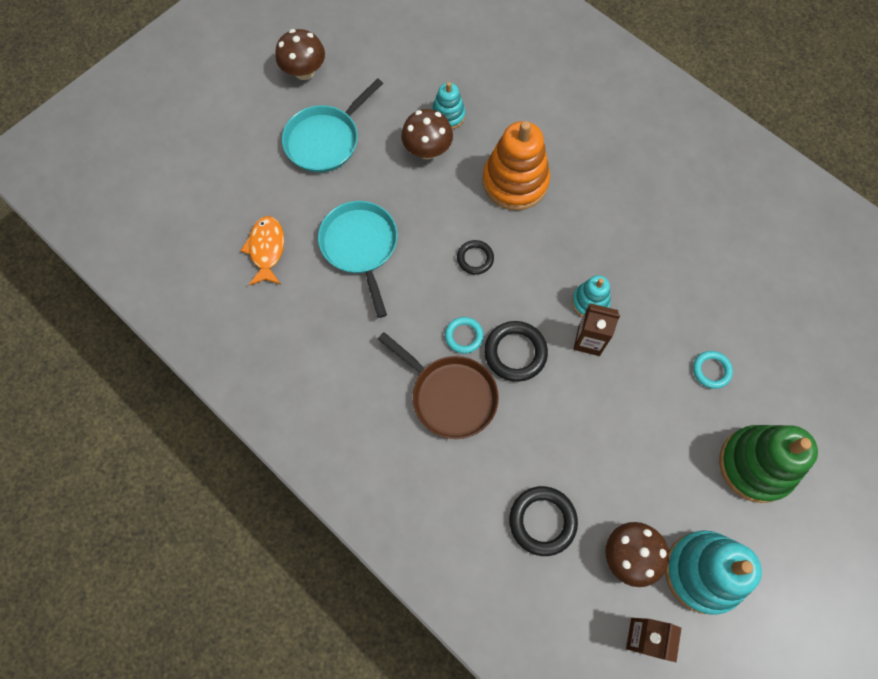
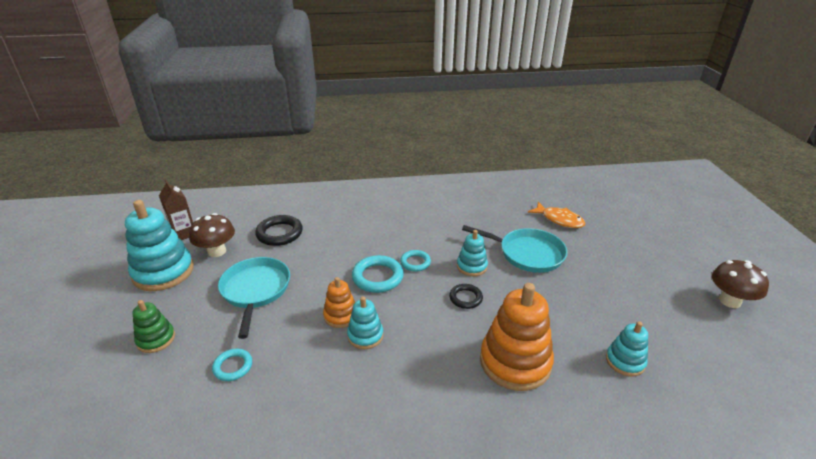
camera: 130 degrees right, 35 degrees down
turquoise pan [282,78,383,173] -> turquoise pan moved to [218,257,290,339]
brown pan [378,332,499,439] -> none
brown mushroom [401,109,453,159] -> none
black ring [484,321,548,382] -> turquoise ring [352,255,404,293]
brown carton [574,303,620,356] -> orange stacking toy [323,277,355,328]
green stacking toy [719,425,818,503] -> green stacking toy [132,300,175,353], size x0.54
none -> turquoise stacking toy [457,230,488,276]

